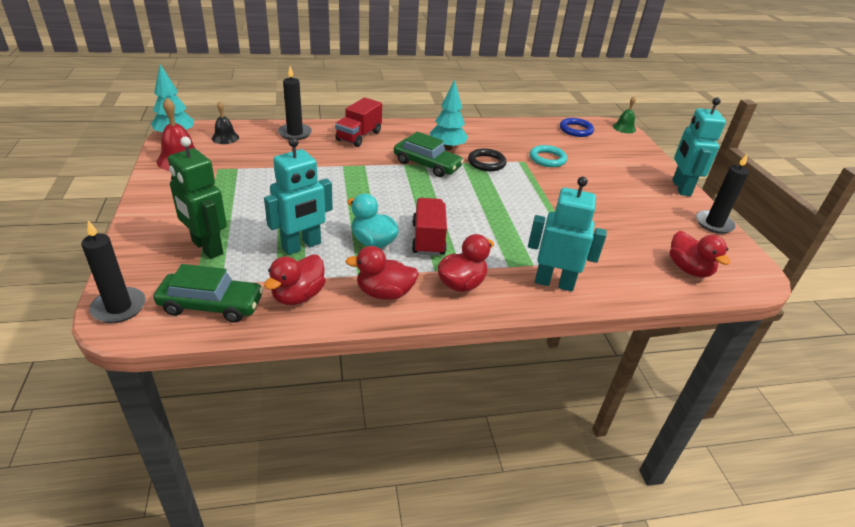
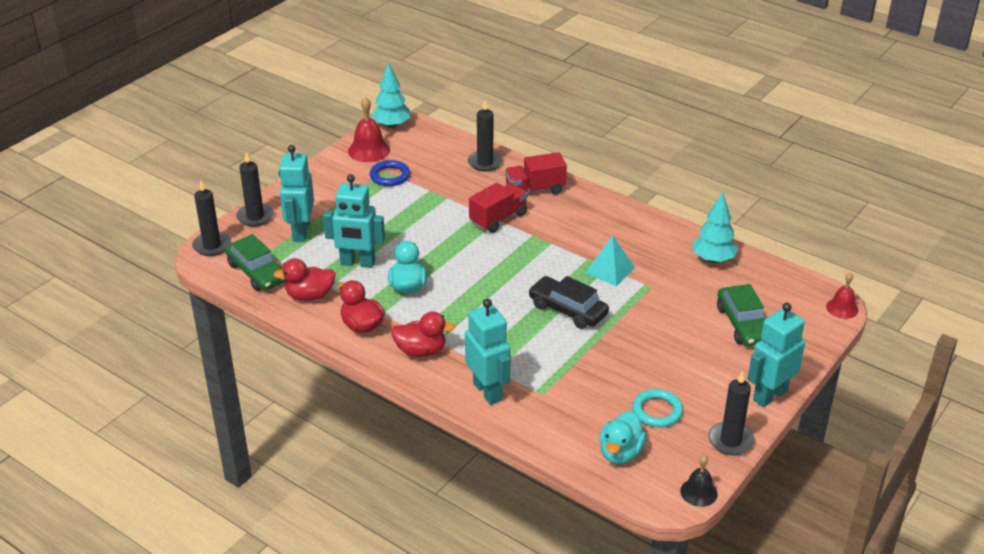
camera: 50 degrees right, 0 degrees up
green robot [168,137,227,259] -> turquoise robot [279,145,314,242]
black bell [212,101,239,144] -> black bell moved to [680,455,718,507]
green car [394,132,464,177] -> green car moved to [717,284,765,346]
red truck [412,198,447,256] -> red truck moved to [469,183,528,233]
turquoise tree [430,80,468,150] -> turquoise tree moved to [693,192,738,263]
black ring [468,148,507,171] -> turquoise pyramid [585,236,635,287]
turquoise ring [530,145,567,167] -> turquoise ring moved to [632,389,683,427]
blue ring [560,118,594,137] -> blue ring moved to [370,160,410,186]
green bell [613,96,636,133] -> red bell [826,272,858,319]
red duck [670,231,730,278] -> turquoise duck [599,411,647,464]
none -> black candle [236,152,274,227]
none -> black car [528,276,609,329]

